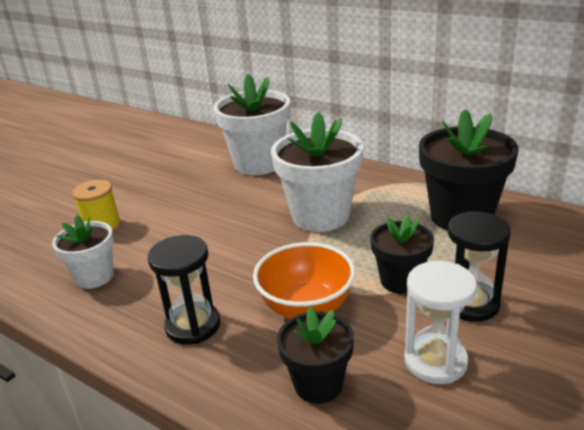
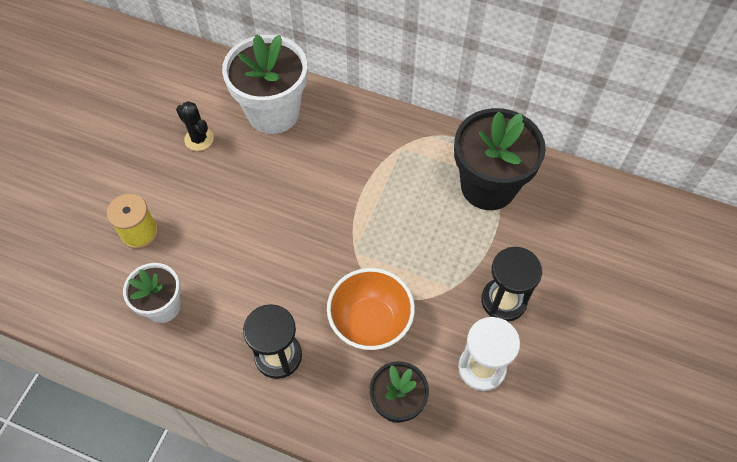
camera: 15 degrees left, 30 degrees up
white flower pot [271,112,363,232] -> none
black flower pot [370,215,434,294] -> none
none -> black cactus [176,101,214,151]

